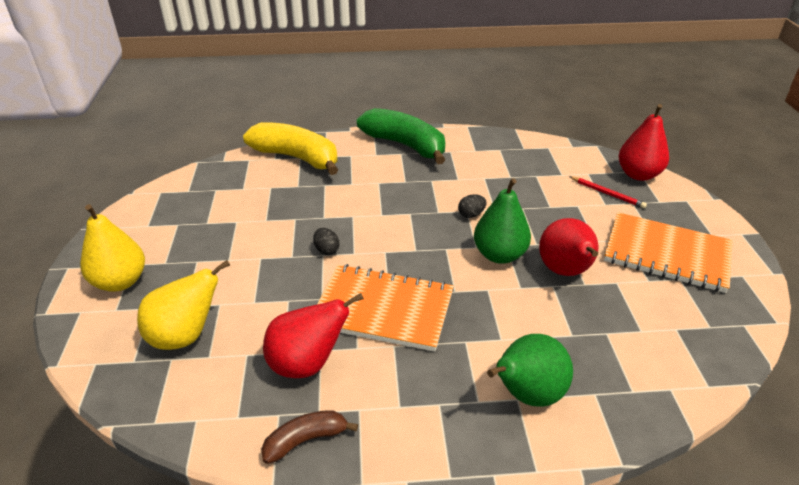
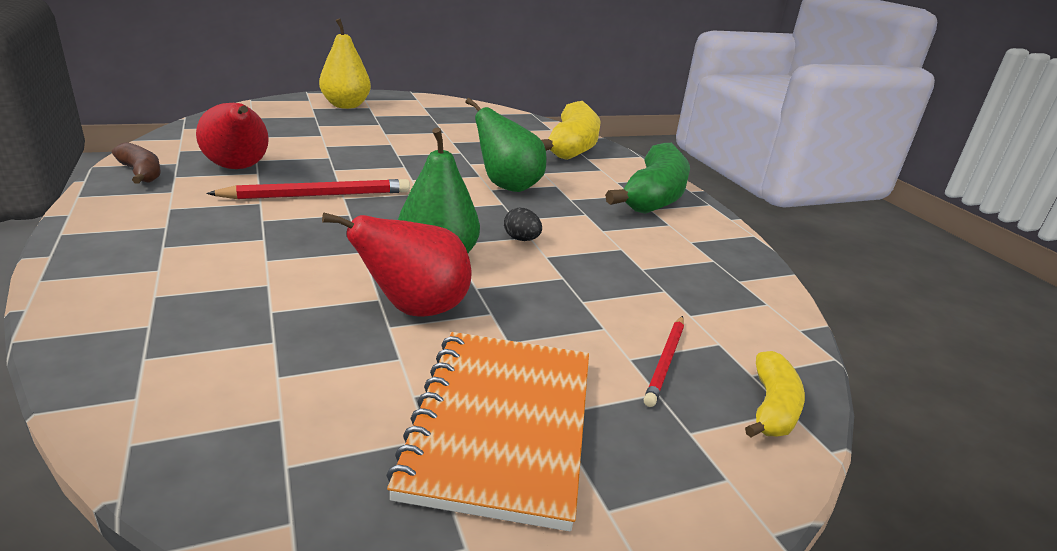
camera: 70 degrees right, 10 degrees down
yellow pear [137,260,230,350] -> none
black egg [313,228,339,255] -> none
orange notebook [318,264,454,352] -> red pencil [206,179,410,199]
green pear [487,334,573,407] -> green pear moved to [465,98,547,192]
red pear [618,104,669,181] -> yellow banana [745,351,805,438]

